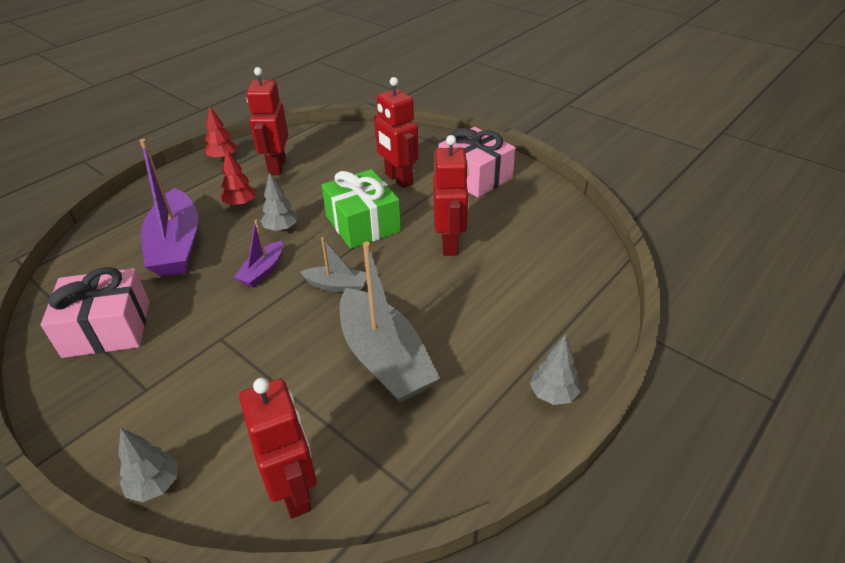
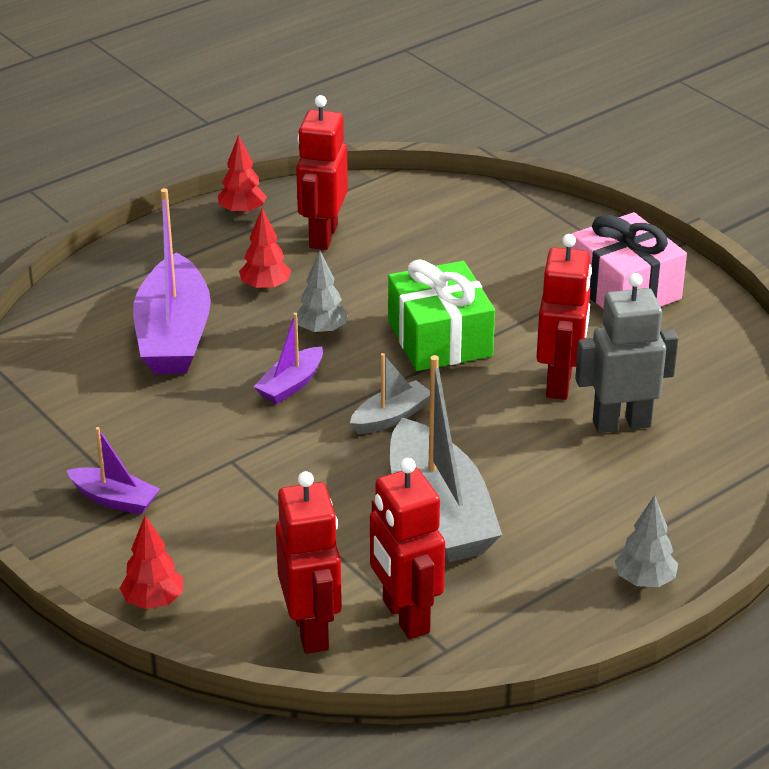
camera: 10 degrees right, 5 degrees down
pink gift [41,267,150,358] -> none
grey tree [118,428,178,502] -> red tree [120,516,183,609]
grey boat [300,237,367,292] -> grey boat turned 60 degrees counterclockwise [350,353,430,434]
red robot [374,77,419,188] -> red robot moved to [370,458,445,639]
none -> purple boat [67,427,160,515]
none -> grey robot [575,273,678,433]

